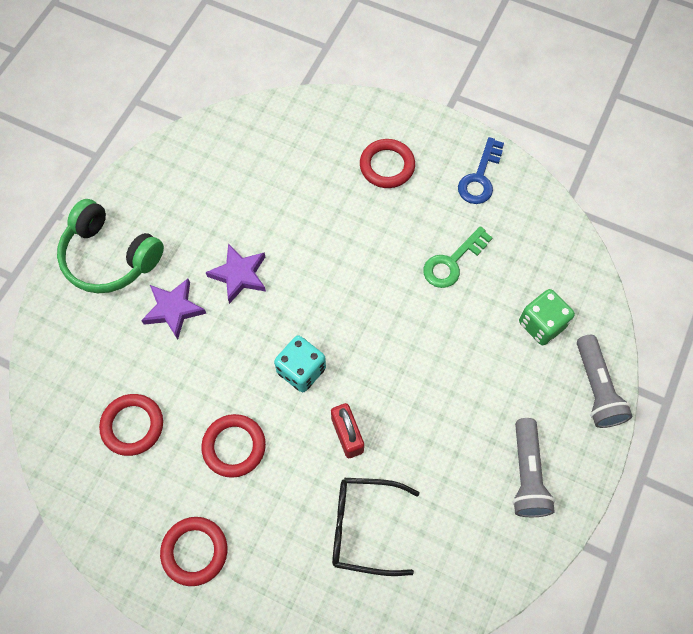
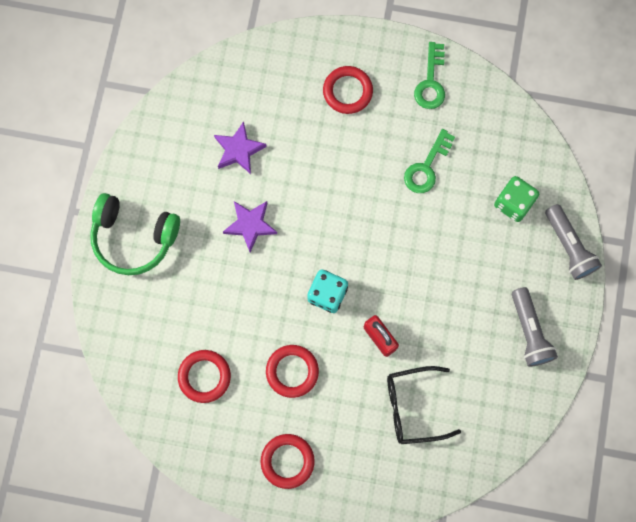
camera: 15 degrees left, 10 degrees up
purple star [141,279,206,340] -> purple star moved to [214,121,267,174]
blue key [458,137,504,204] -> green key [414,42,445,109]

